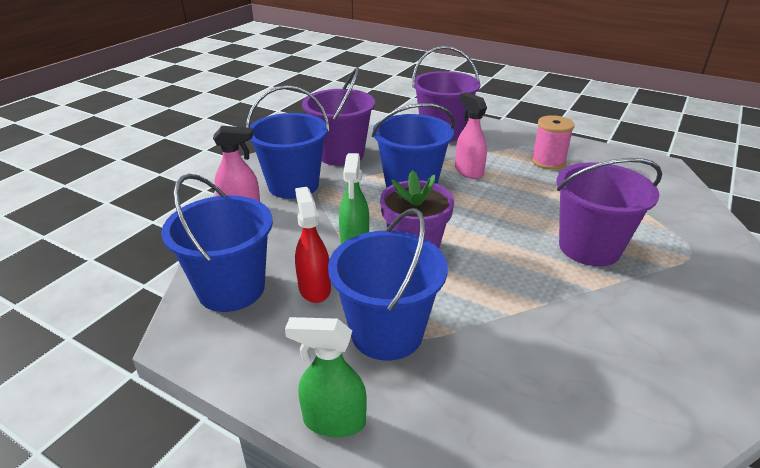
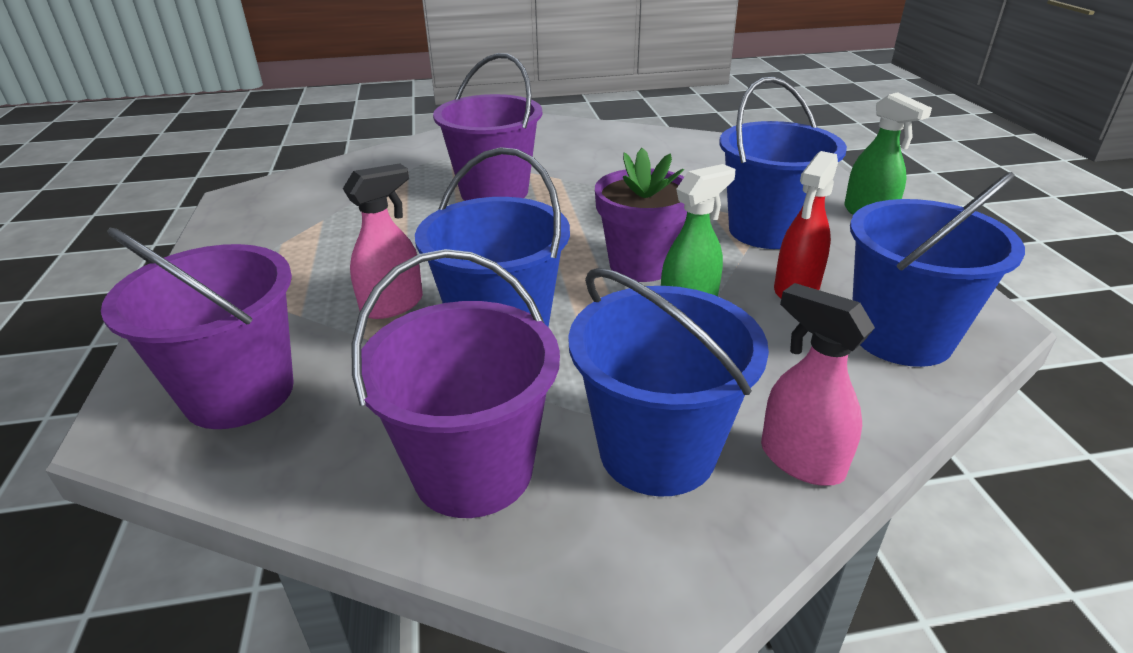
camera: 130 degrees left, 0 degrees up
pink spray bottle [455,92,487,179] -> pink spray bottle turned 150 degrees counterclockwise [343,163,423,319]
pink spool [531,115,574,170] -> none

